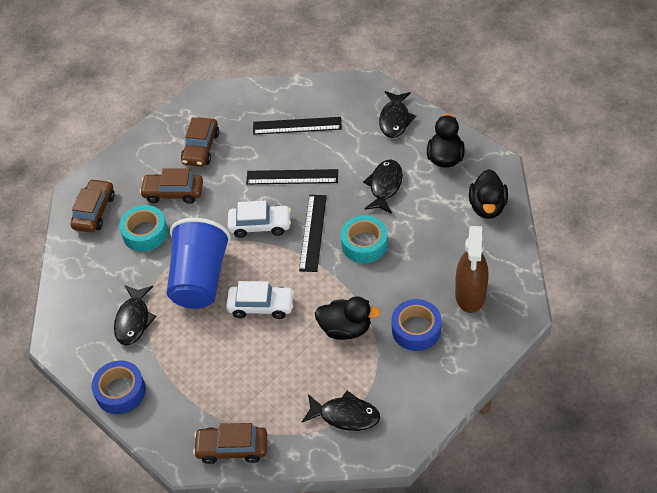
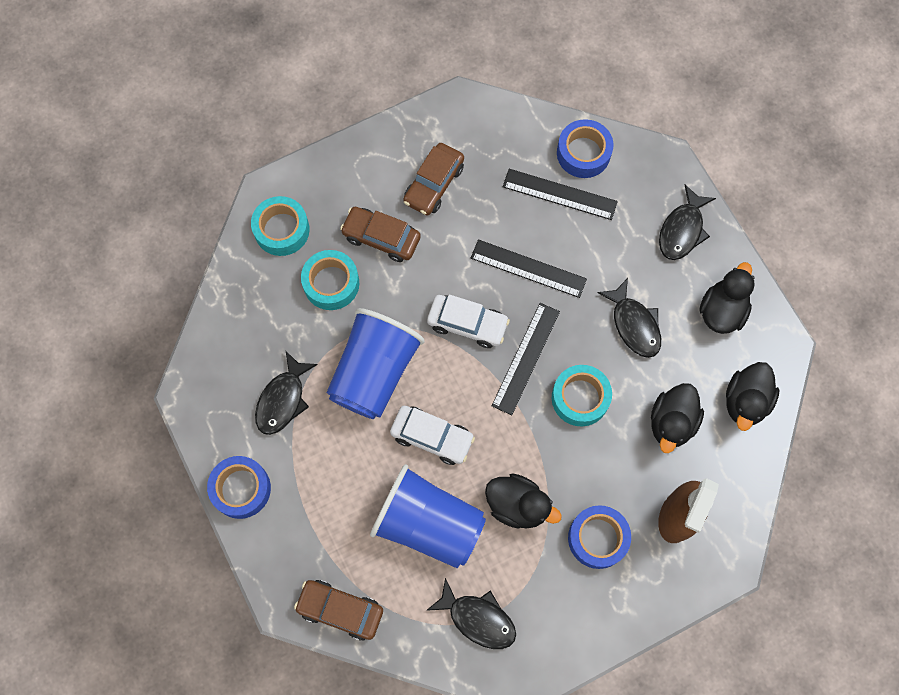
camera: 15 degrees right, 20 degrees up
brown car [71,179,115,233] -> turquoise tape [251,196,310,256]
black fish [363,160,403,214] -> black fish turned 120 degrees clockwise [597,278,661,358]
none -> blue cup [370,464,486,568]
none -> blue tape [557,119,614,178]
none -> black duck [651,383,704,453]

